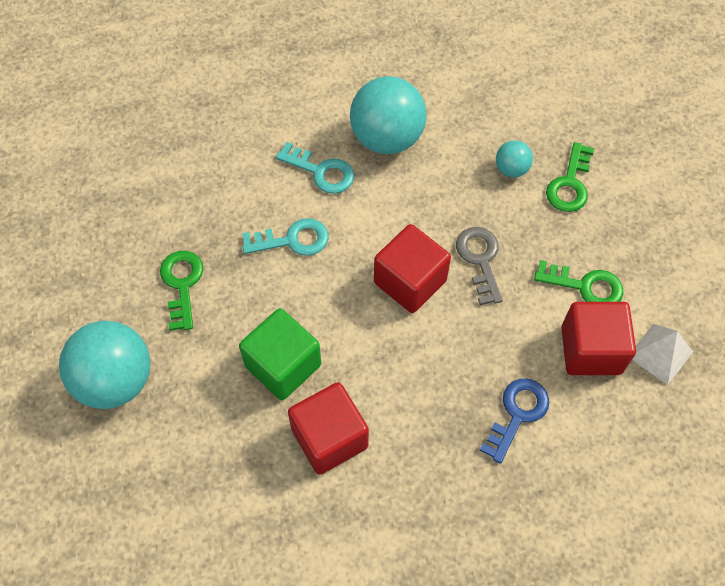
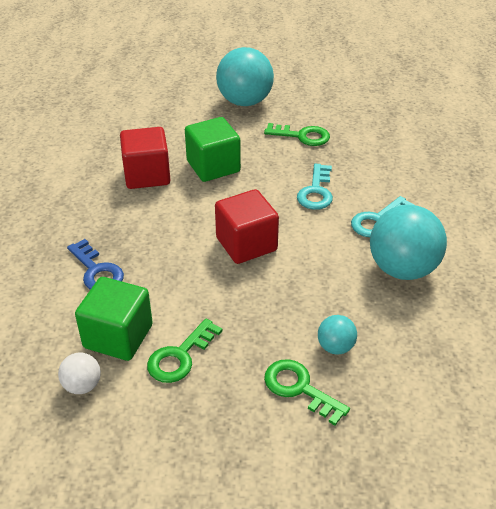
camera: 110 degrees right, 20 degrees down
grey key [456,227,503,305] -> none
red cube [561,302,636,375] -> green cube [75,277,153,361]
white pyramid [632,324,693,385] -> white ball [58,353,101,394]

